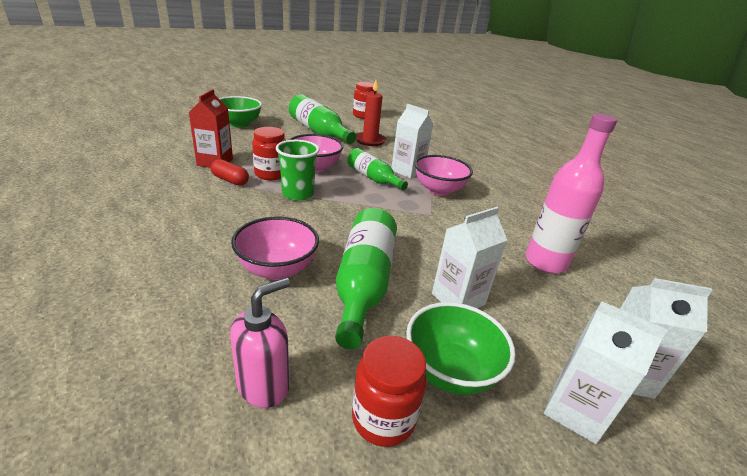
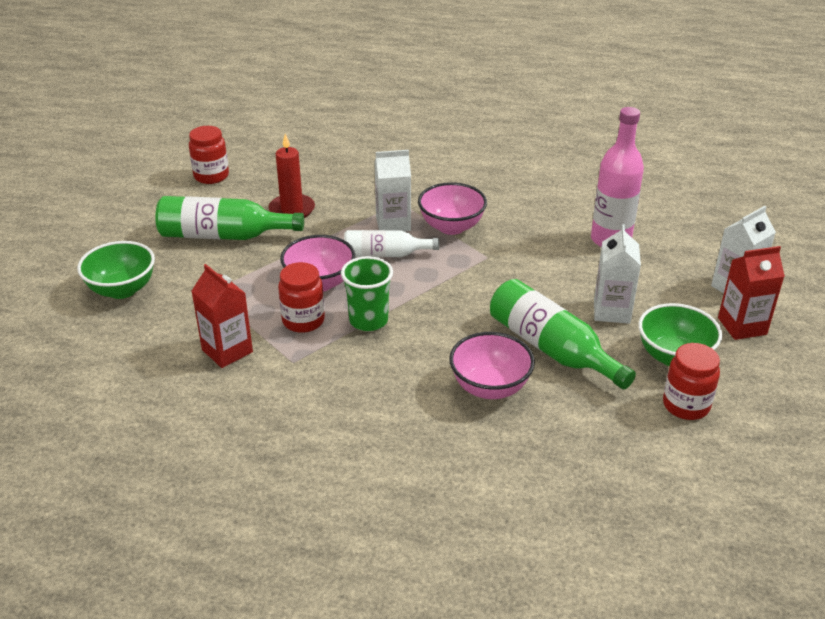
camera: 45 degrees left, 5 degrees up
red capsule [211,159,249,186] -> none
pink soap dispenser [230,278,290,408] -> none
green bottle [347,148,408,190] -> white bottle [344,230,439,257]
white carton [544,301,668,444] -> red carton [718,246,785,340]

